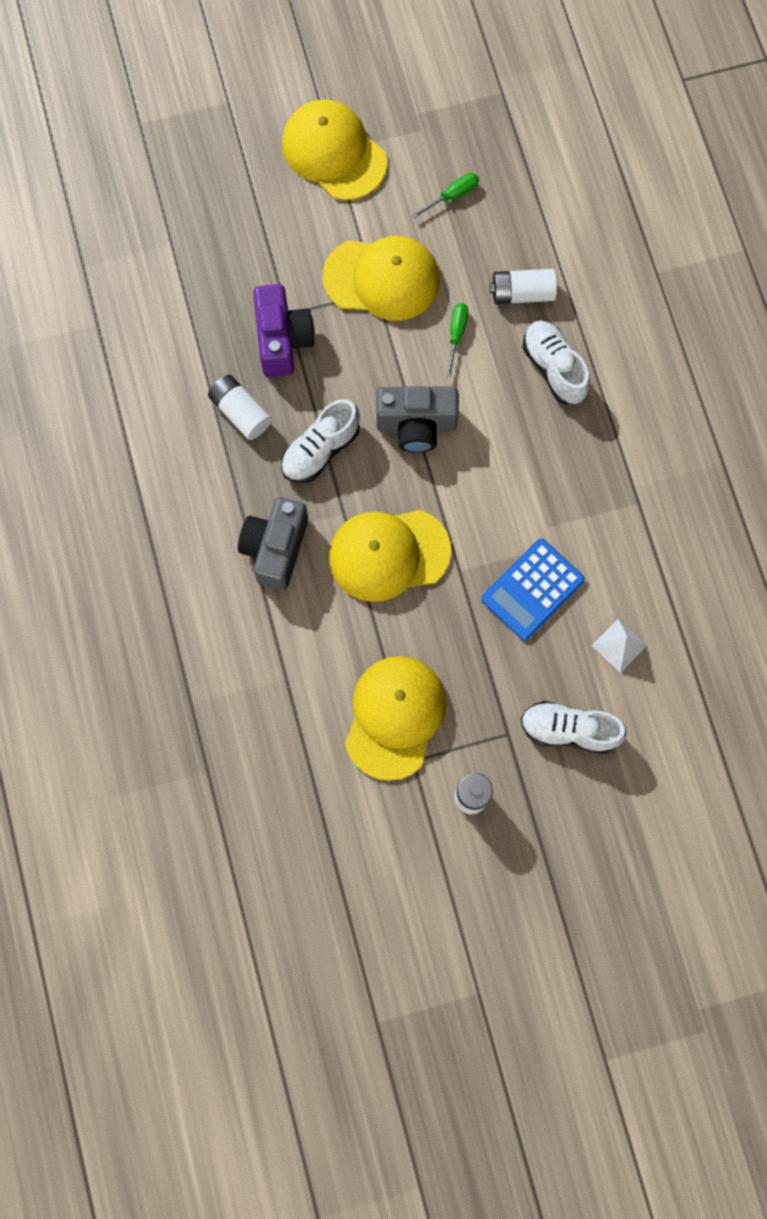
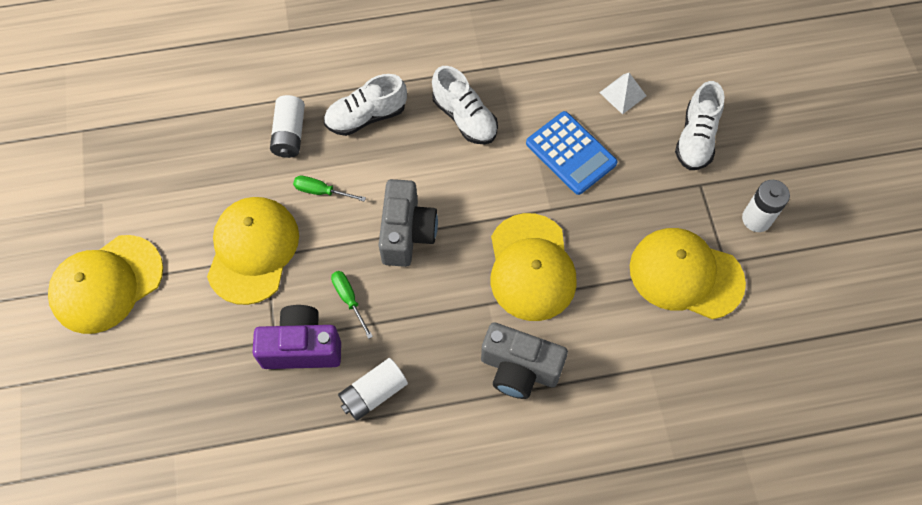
camera: 85 degrees left, 10 degrees down
white shoe [281,399,360,483] -> white shoe moved to [432,66,498,145]
green screwdriver [412,173,479,218] -> green screwdriver moved to [331,271,373,339]

